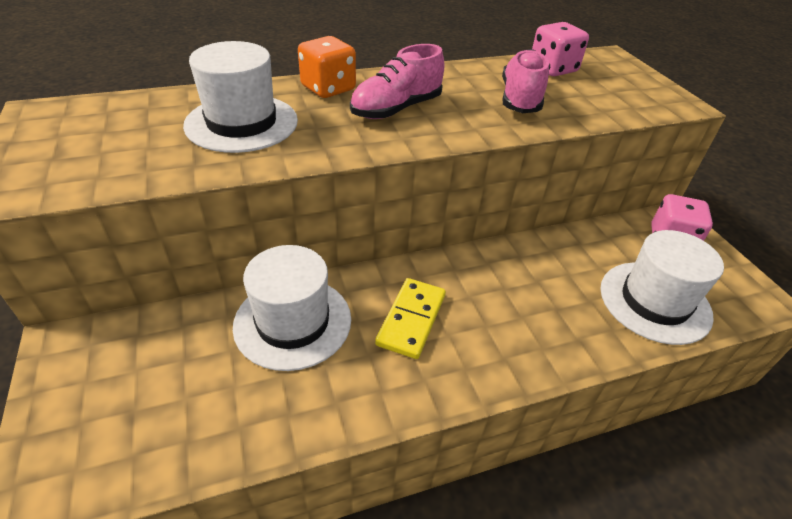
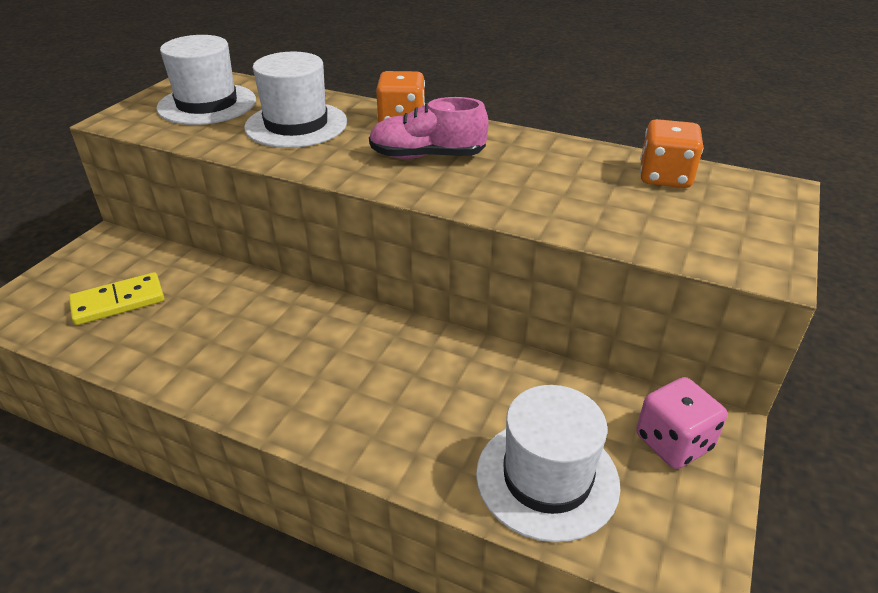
camera: 45 degrees right, 5 degrees down
white hat [233,245,351,371] -> white hat moved to [156,35,256,125]
yellow domino [375,278,446,359] -> yellow domino moved to [69,272,164,325]
pink shoe [502,49,549,113] -> none
pink dice [532,22,589,76] -> orange dice [640,119,703,188]

